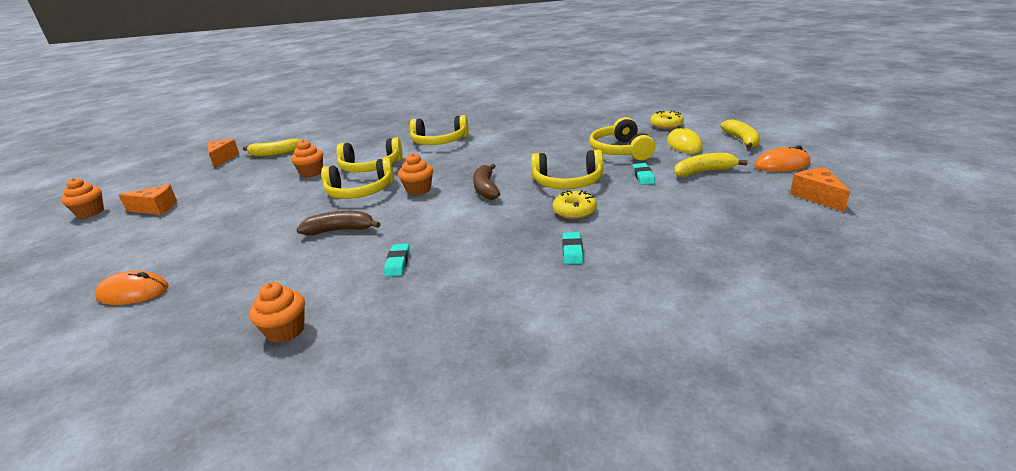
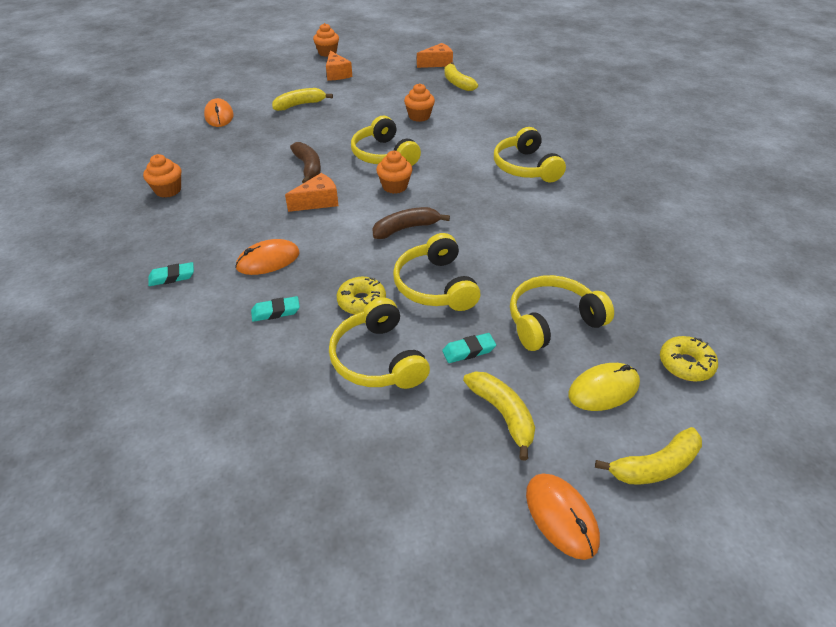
camera: 70 degrees right, 15 degrees up
yellow headphones [336,137,403,173] -> yellow headphones moved to [329,298,430,389]
turquoise eraser [384,244,410,277] -> turquoise eraser moved to [148,262,194,286]
orange cheese [790,168,850,212] -> orange cheese moved to [285,173,339,212]
none -> orange mouse [235,239,300,275]
none -> yellow banana [272,88,333,111]

